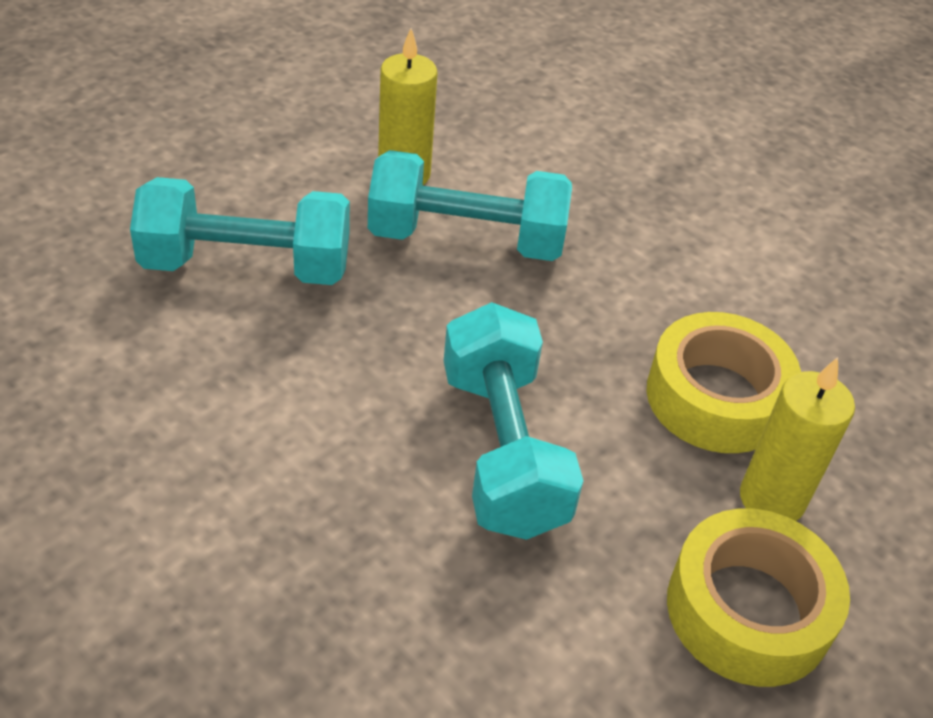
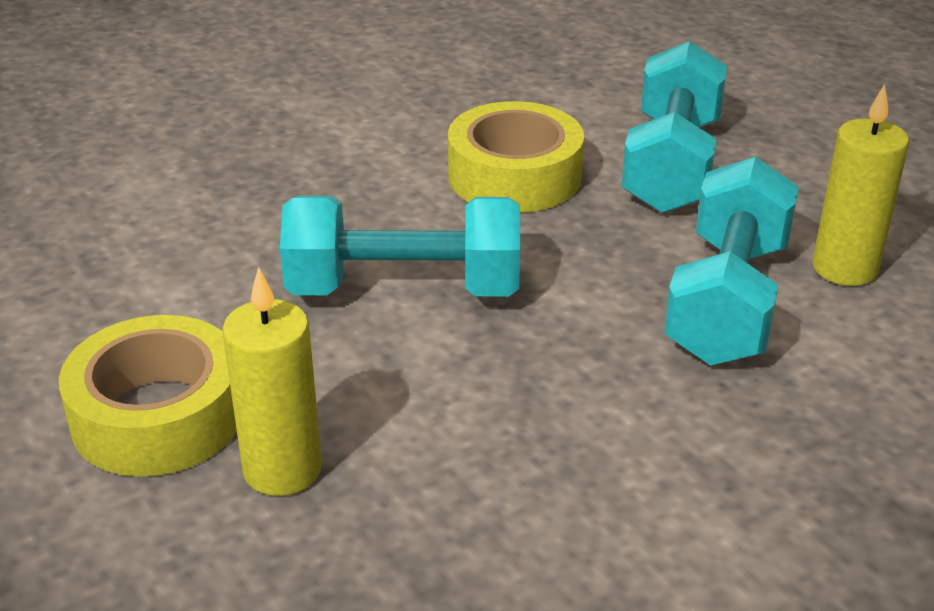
camera: 105 degrees right, 10 degrees down
yellow tape [646,312,801,453] -> yellow tape moved to [448,101,584,213]

